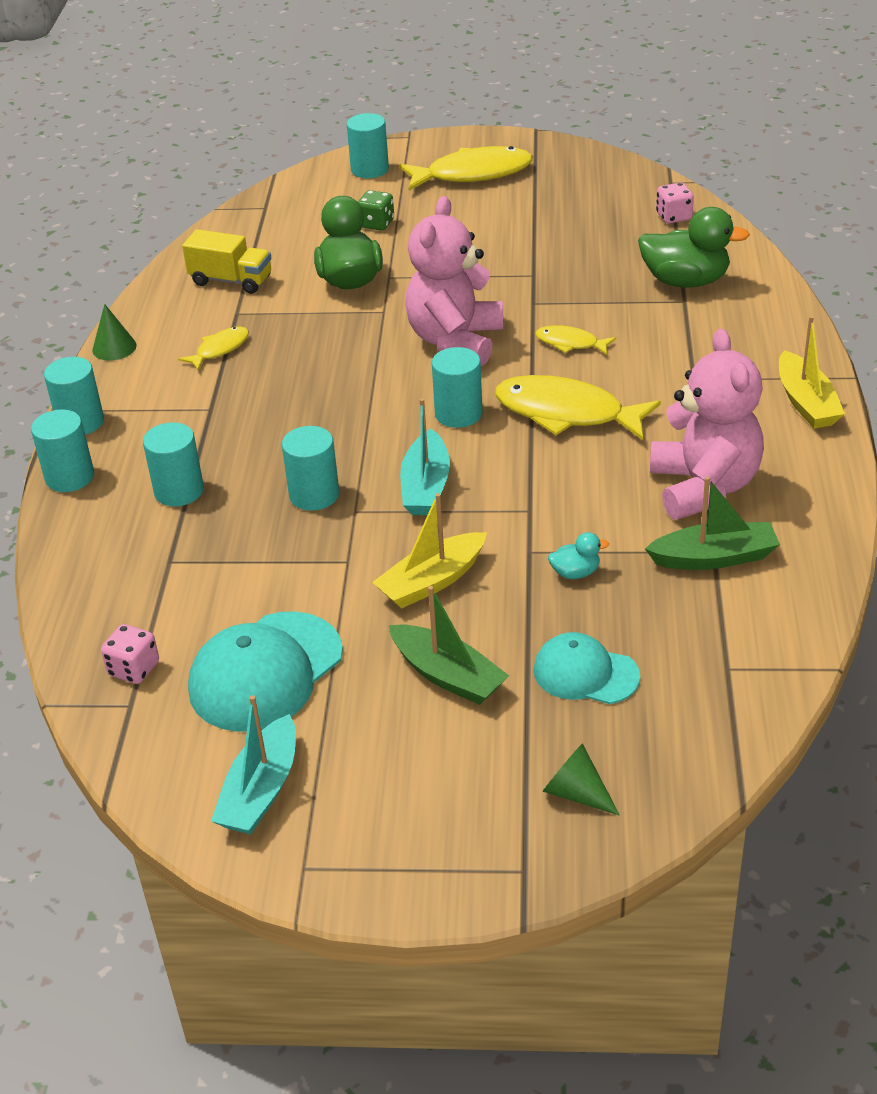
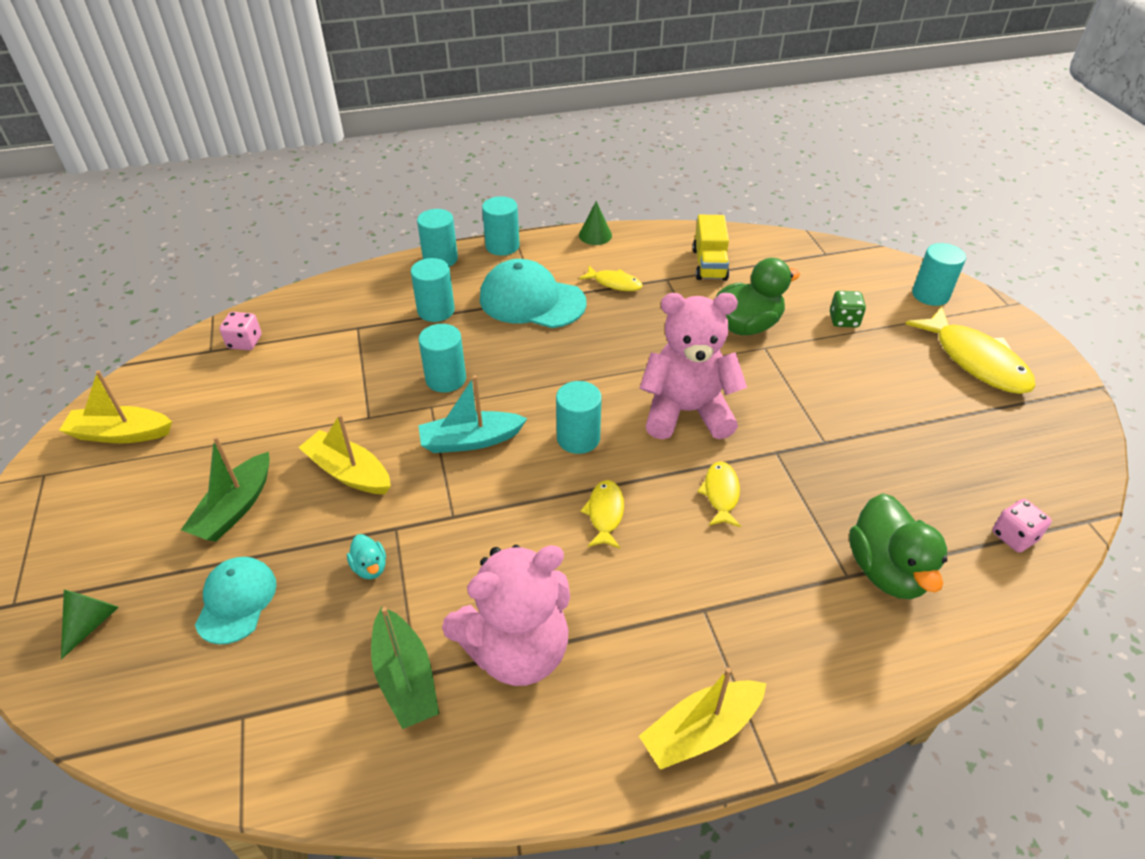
camera: 70 degrees right, 5 degrees up
turquoise cap [188,611,343,732] -> turquoise cap moved to [480,259,587,328]
turquoise boat [211,695,296,834] -> yellow boat [59,370,172,443]
yellow fish [495,375,661,440] -> yellow fish [580,480,624,548], size x0.51

